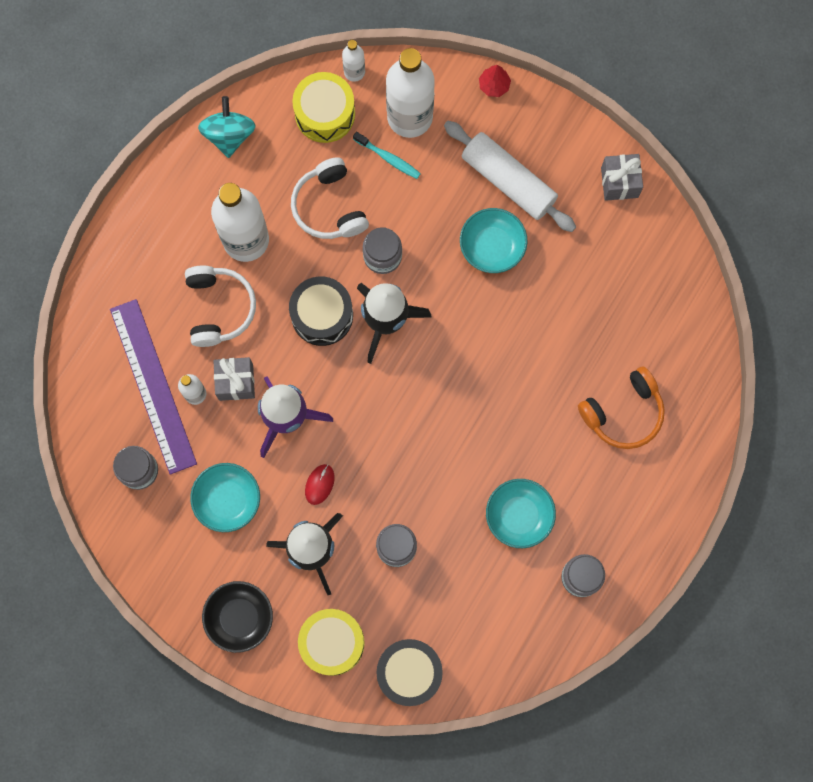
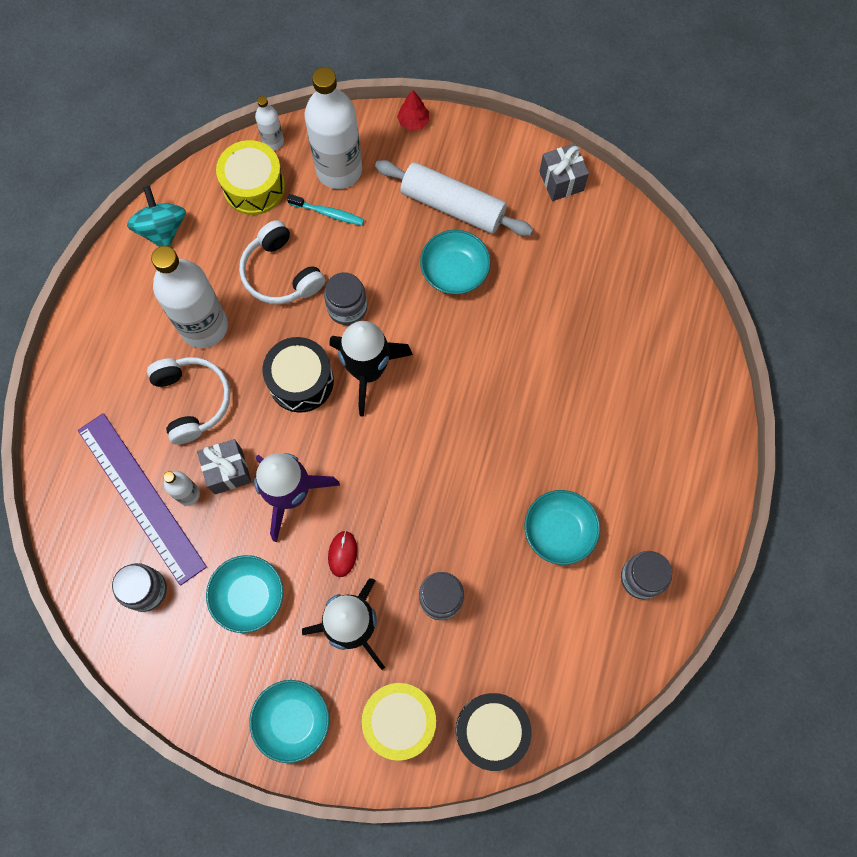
camera: 15 degrees left, 5 degrees down
black bowl [202,581,273,653] -> turquoise bowl [249,680,329,763]
orange headphones [578,366,665,449] -> none

